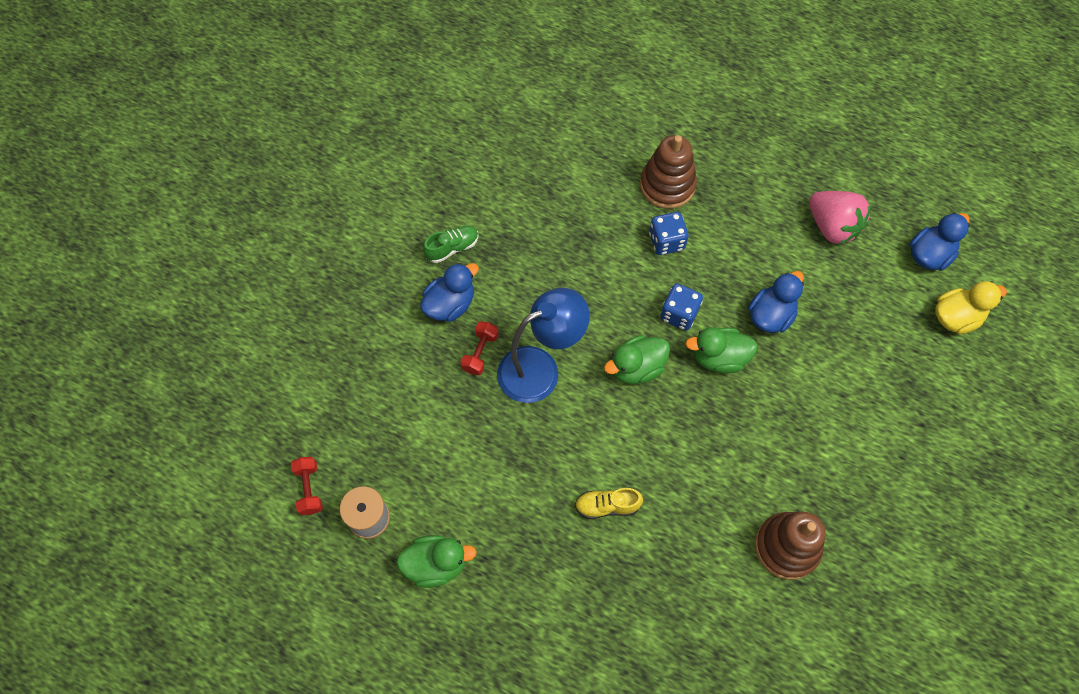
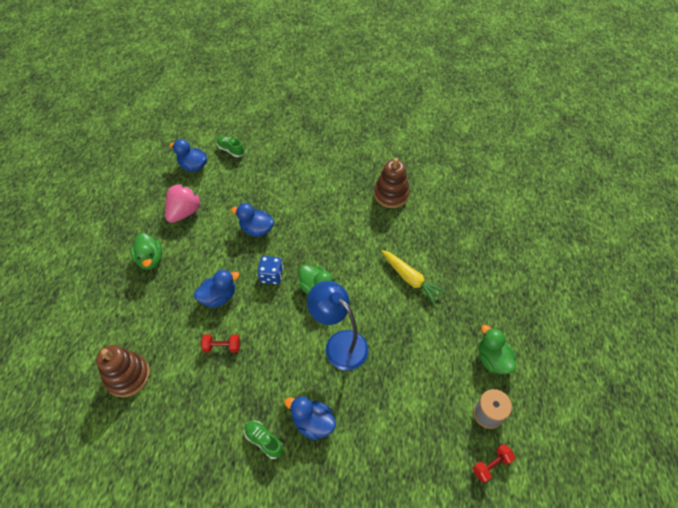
camera: 110 degrees left, 10 degrees down
red dumbbell [460,321,499,375] -> red dumbbell moved to [201,334,240,353]
yellow shoe [575,488,643,519] -> yellow carrot [381,250,446,304]
brown stacking toy [640,135,697,209] -> brown stacking toy moved to [96,345,150,397]
blue dice [649,212,689,255] -> blue duck [194,270,240,308]
green duck [685,327,758,373] -> green duck moved to [131,233,162,270]
yellow duck [935,281,1007,334] -> green shoe [217,136,244,157]

